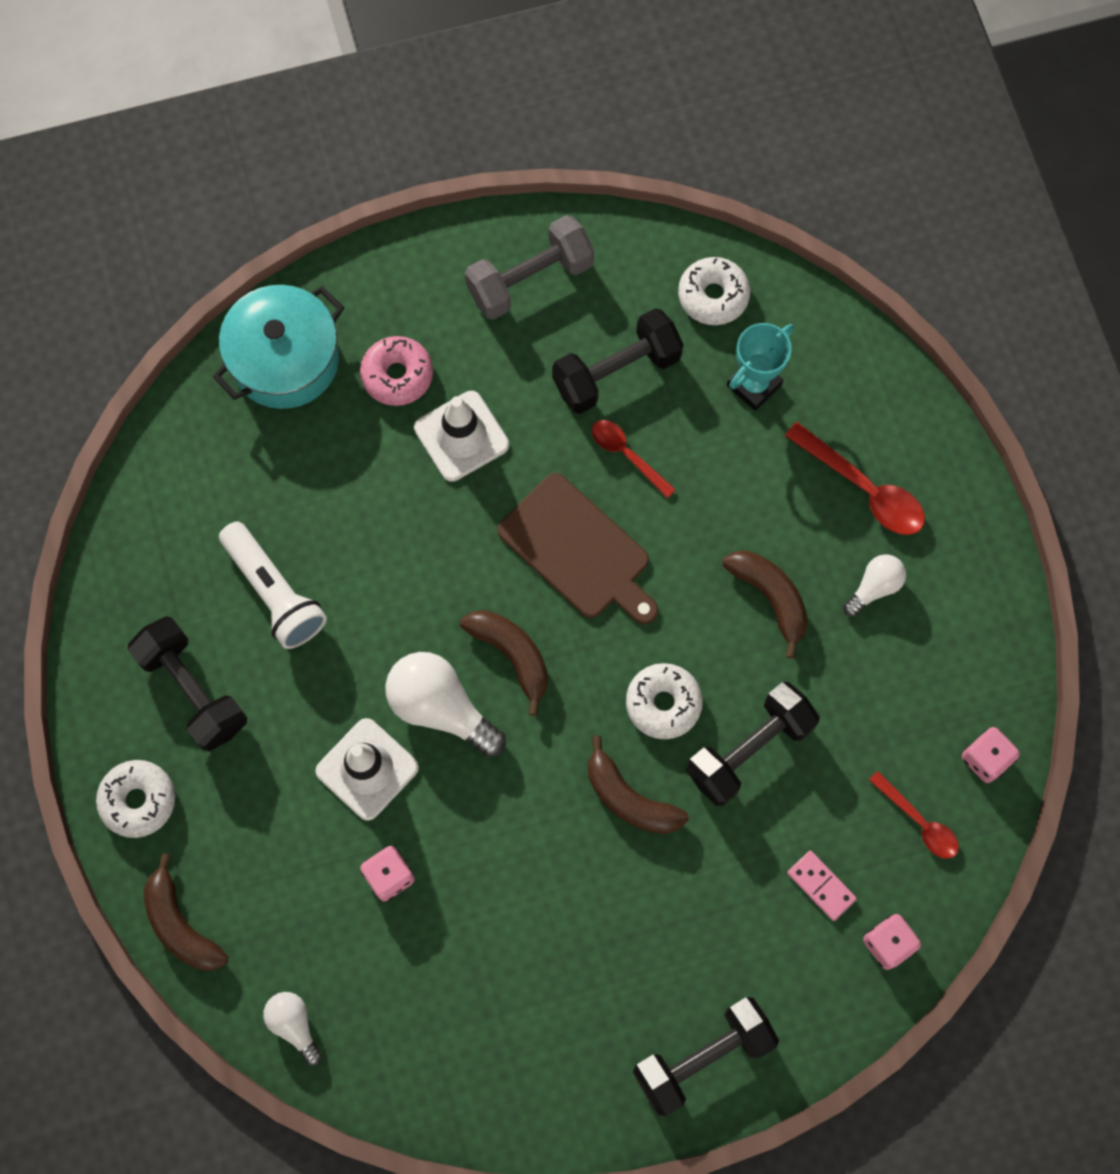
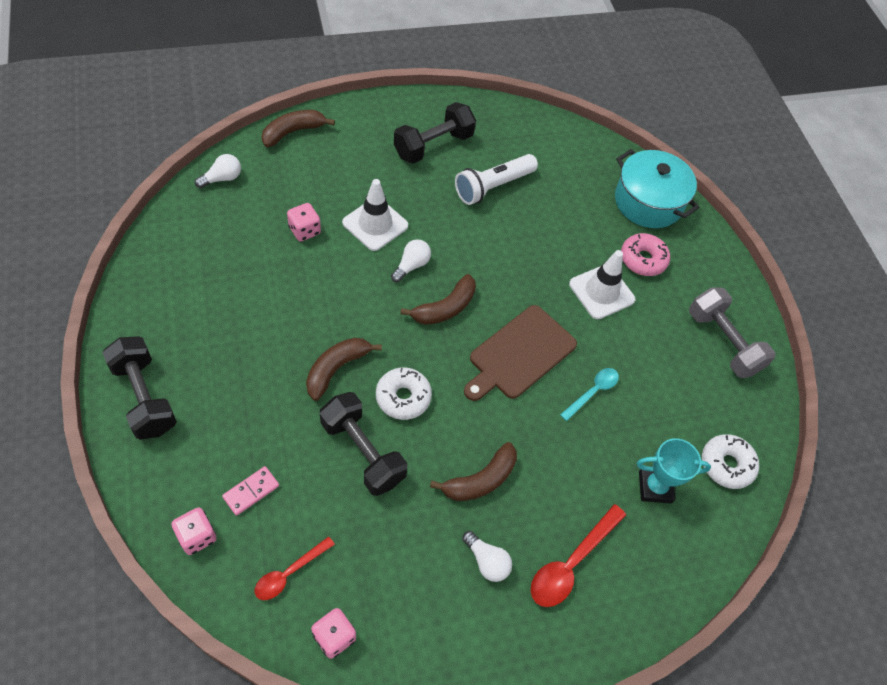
camera: 85 degrees right, 15 degrees down
white donut [96,760,175,838] -> none
white light bulb [385,652,506,757] -> white light bulb [391,239,431,282], size x0.56
black dumbbell [552,308,684,414] -> none
red spoon [592,420,676,498] -> turquoise spoon [560,368,619,421]
turquoise trophy [727,323,794,411] -> turquoise trophy turned 45 degrees counterclockwise [637,438,711,503]

